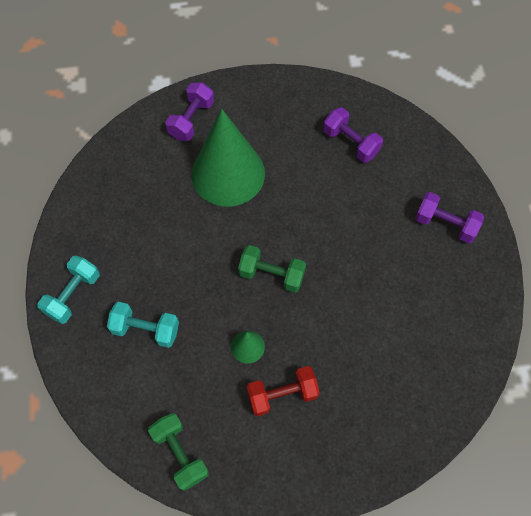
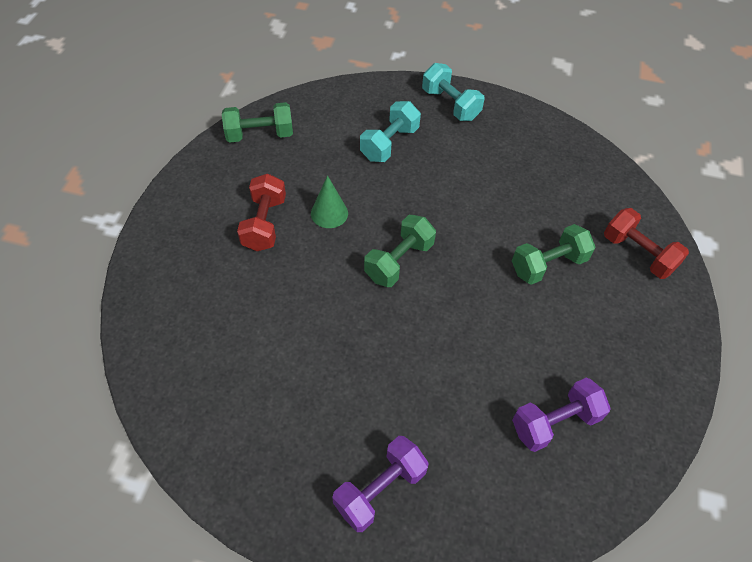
camera: 110 degrees right, 10 degrees down
purple dumbbell [165,82,214,141] -> red dumbbell [604,208,689,279]
green cone [191,109,265,207] -> green dumbbell [512,224,595,285]

